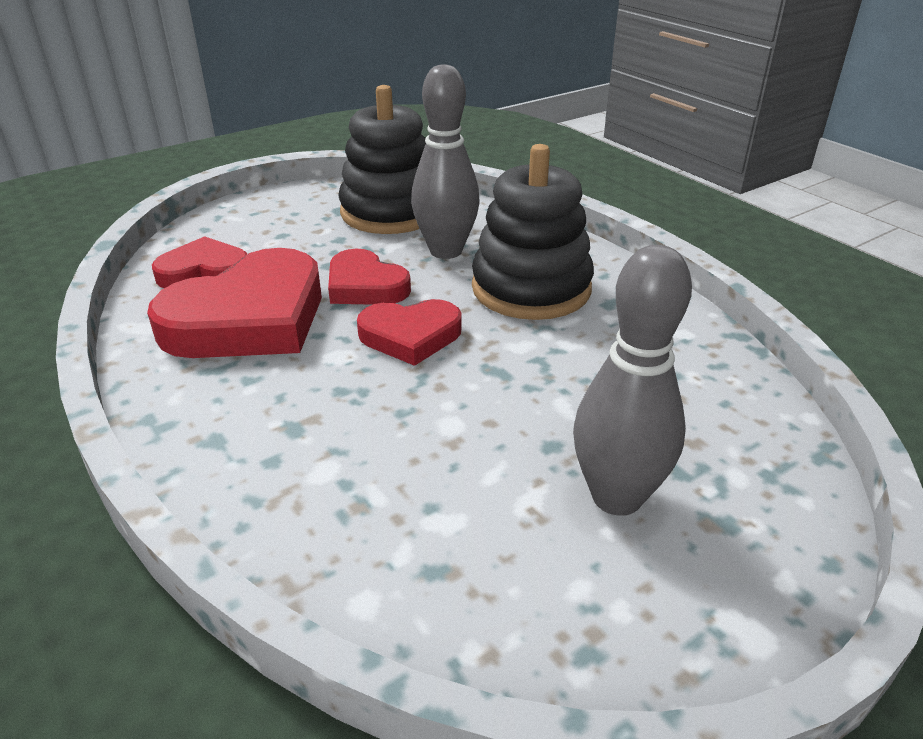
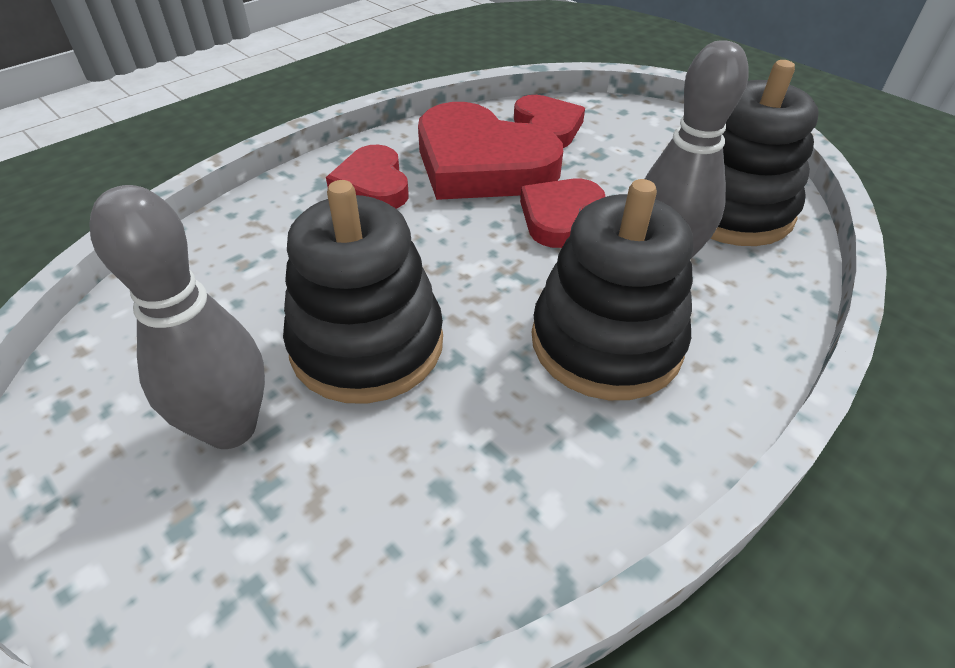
camera: 80 degrees right, 10 degrees up
red heart [357,299,462,366] -> red heart moved to [326,145,409,209]
none -> black stacking toy [283,180,443,404]

